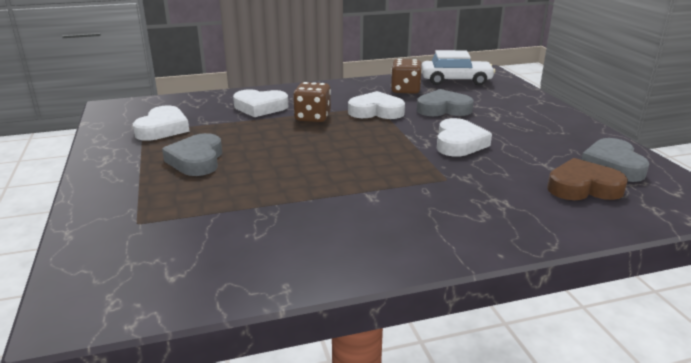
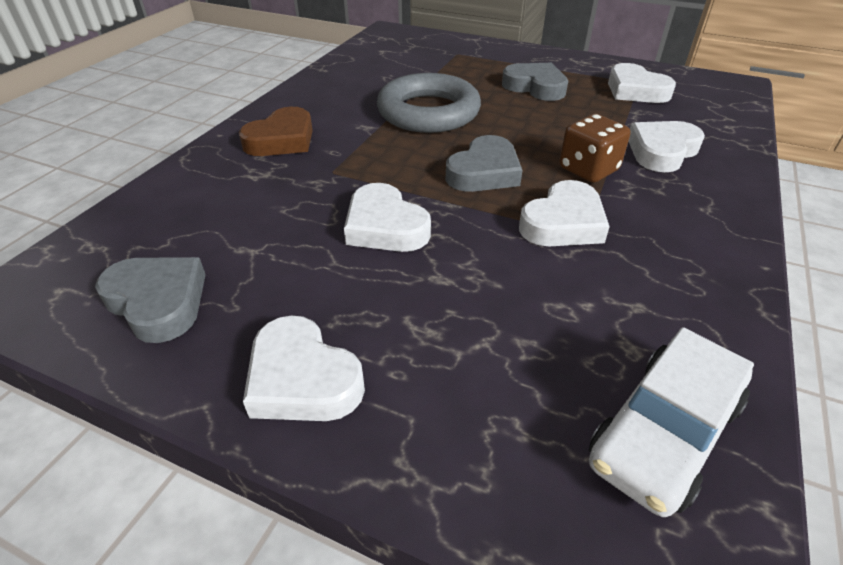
camera: 130 degrees right, 15 degrees up
brown dice [391,59,422,94] -> none
grey heart [417,89,474,116] -> grey heart moved to [446,135,523,192]
brown heart [547,158,628,200] -> brown heart moved to [239,107,313,156]
none -> white heart [243,315,365,421]
none -> grey ring [377,73,481,133]

